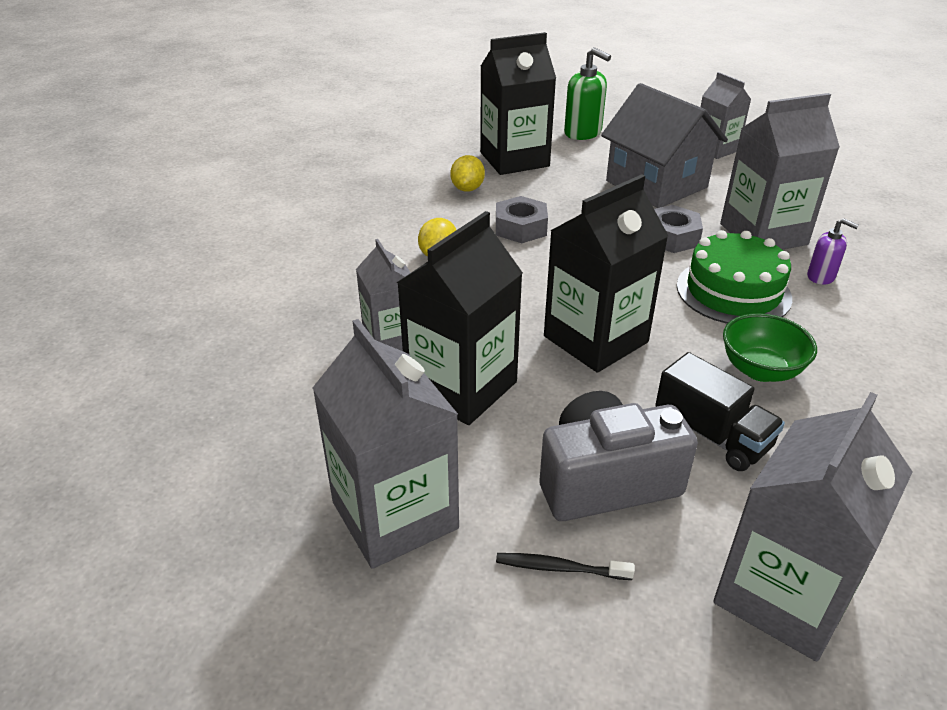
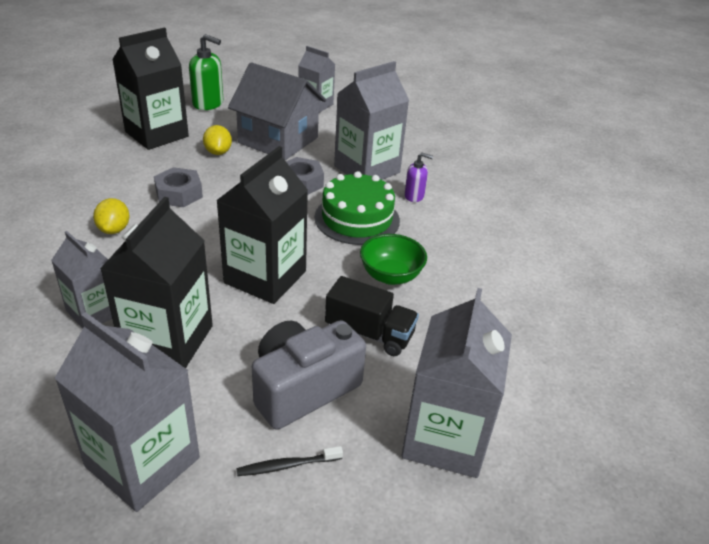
camera: 25 degrees left, 0 degrees up
yellow lemon [450,155,485,192] -> yellow lemon moved to [203,125,232,155]

